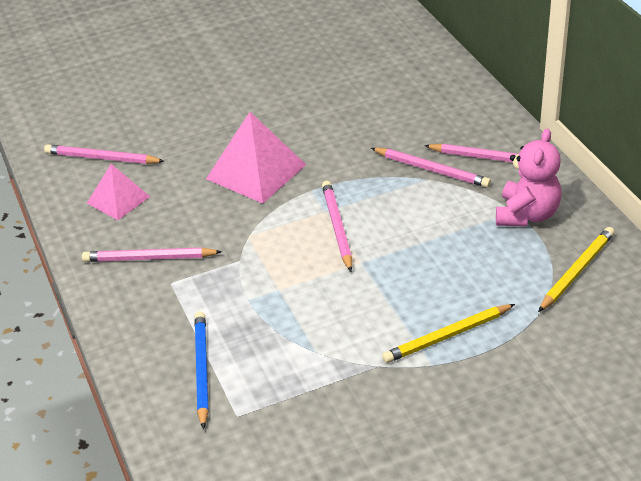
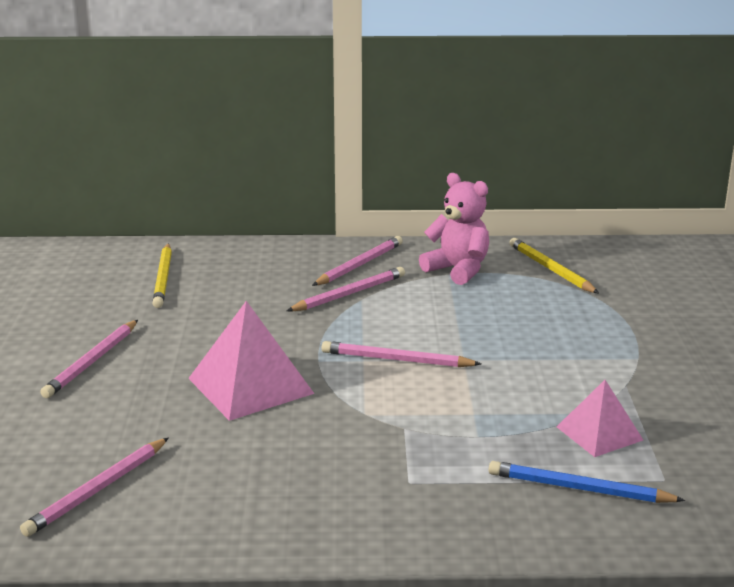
camera: 70 degrees left, 15 degrees down
pink pencil [82,247,222,262] -> pink pencil moved to [40,320,138,398]
pink pyramid [87,164,150,220] -> pink pyramid moved to [556,380,643,457]
yellow pencil [382,304,515,363] -> yellow pencil moved to [152,244,172,308]

